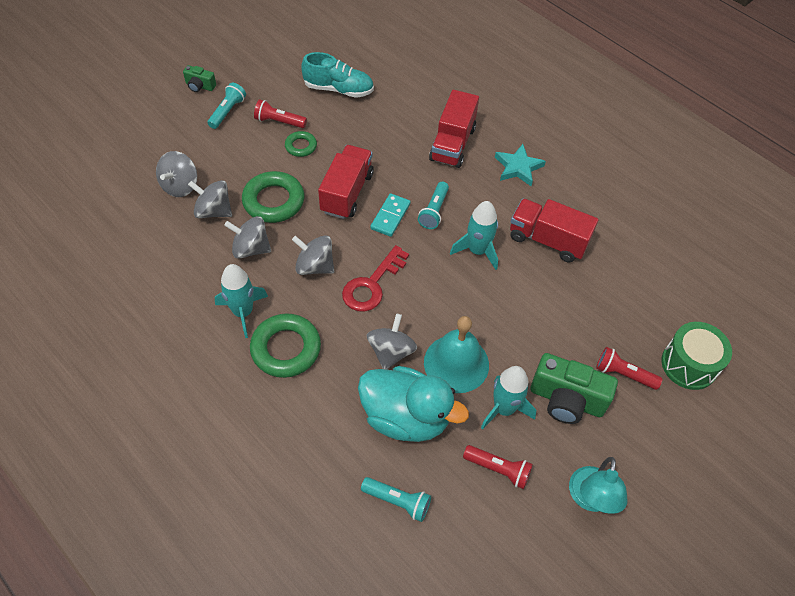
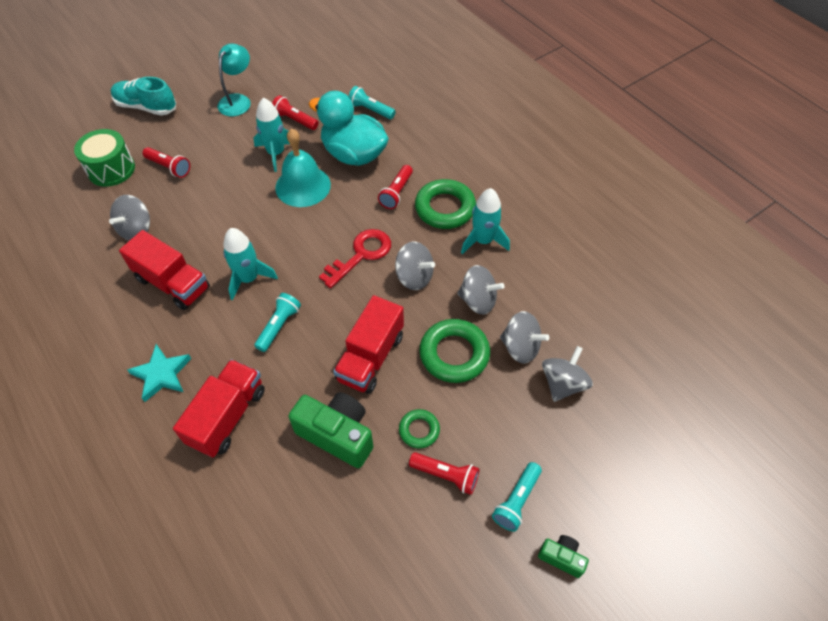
camera: 170 degrees left, 0 degrees up
turquoise shoe [301,52,374,98] -> turquoise shoe moved to [111,77,176,116]
grey spinning top [367,314,417,370] -> grey spinning top moved to [109,195,150,241]
turquoise domino [370,193,411,237] -> none
green camera [530,353,618,424] -> green camera moved to [288,392,373,468]
none -> red flashlight [378,165,413,209]

